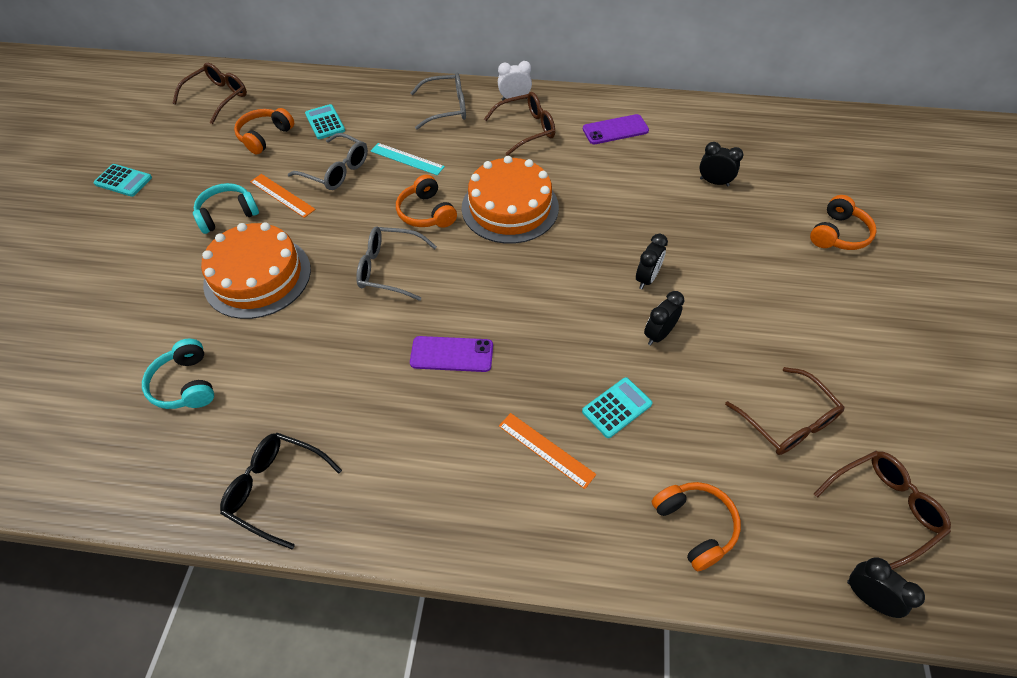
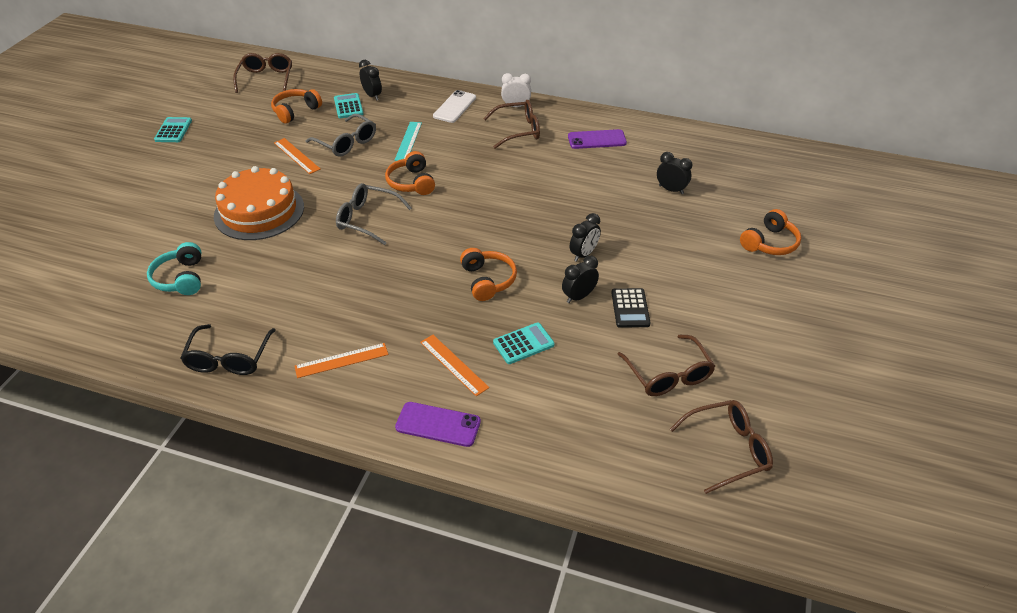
camera: 10 degrees right, 10 degrees down
turquoise calculator [93,164,152,197] -> turquoise calculator turned 120 degrees counterclockwise [154,117,192,142]
brown glasses [173,63,247,124] -> brown glasses turned 45 degrees counterclockwise [233,53,292,93]
turquoise headphones [193,183,259,234] -> none
black glasses [220,433,342,549] -> black glasses turned 120 degrees counterclockwise [181,324,276,375]
turquoise ruler [371,143,445,175] -> turquoise ruler turned 60 degrees clockwise [394,122,422,161]
grey glasses [410,73,466,130] -> white phone [433,90,476,123]
purple phone [410,336,493,372] -> purple phone moved to [395,402,481,447]
orange cake [462,156,559,244] -> none
orange headphones [652,482,741,571] -> orange headphones moved to [460,248,517,301]
black clock [847,557,925,618] -> black clock moved to [359,60,382,101]
none -> orange ruler [295,343,388,378]
none -> black calculator [612,288,651,328]

